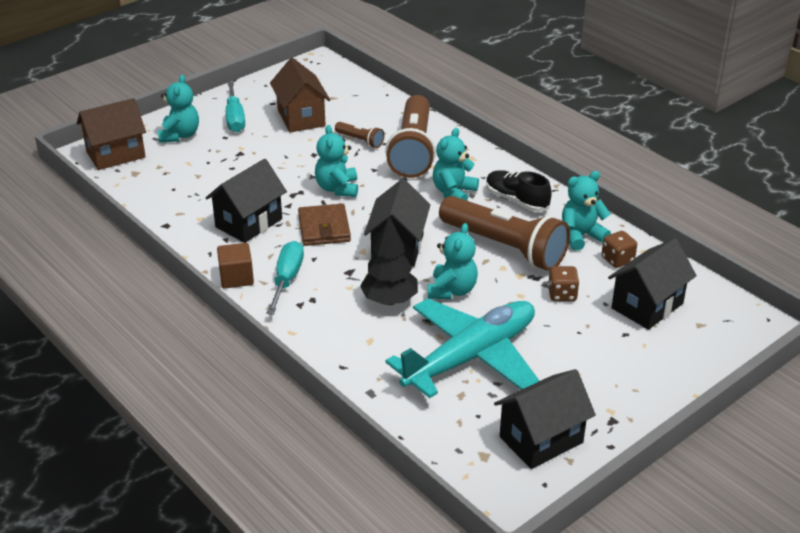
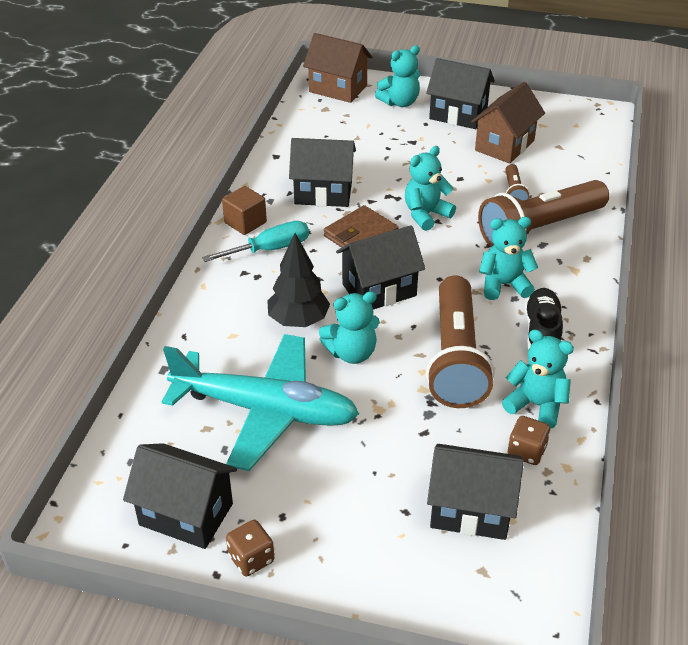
camera: 55 degrees right, 5 degrees up
turquoise screwdriver [226,82,245,132] -> black house [426,58,495,129]
brown dice [548,266,579,301] -> brown dice moved to [226,520,274,576]

